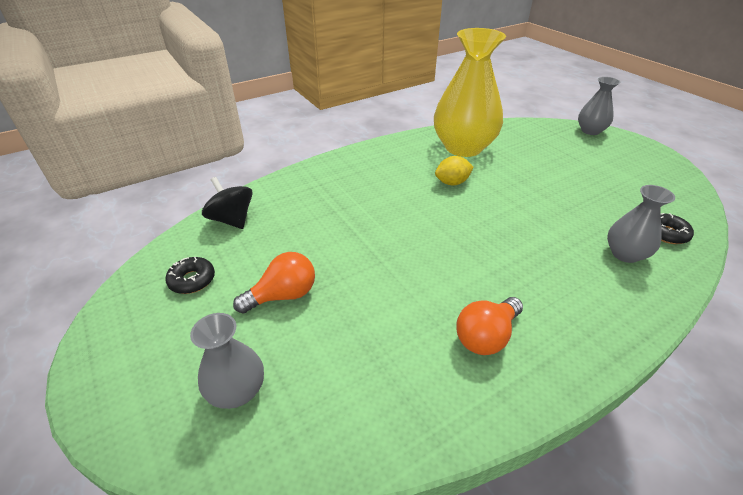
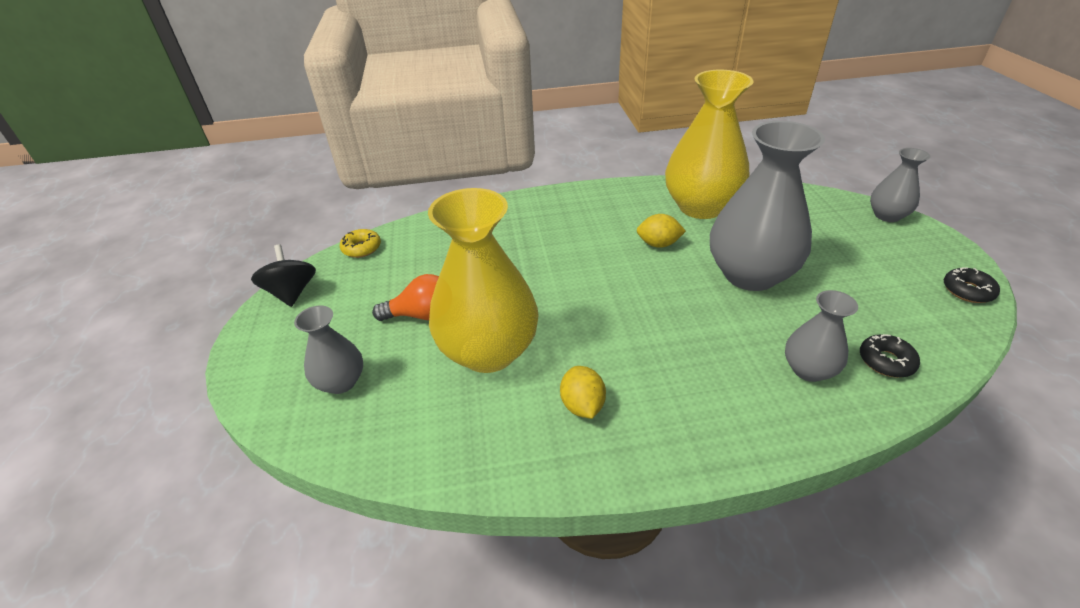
camera: 25 degrees right, 0 degrees up
black donut [165,257,215,294] -> black donut moved to [944,267,1000,303]
black spinning top [202,177,253,229] -> black spinning top moved to [251,245,316,307]
orange light bulb [457,297,523,355] -> yellow lemon [560,366,606,419]
none -> yellow donut [340,229,381,258]
none -> yellow vase [428,188,539,373]
none -> grey vase [710,121,825,291]

